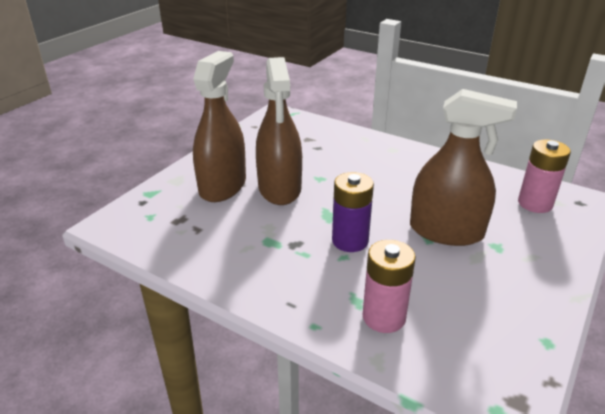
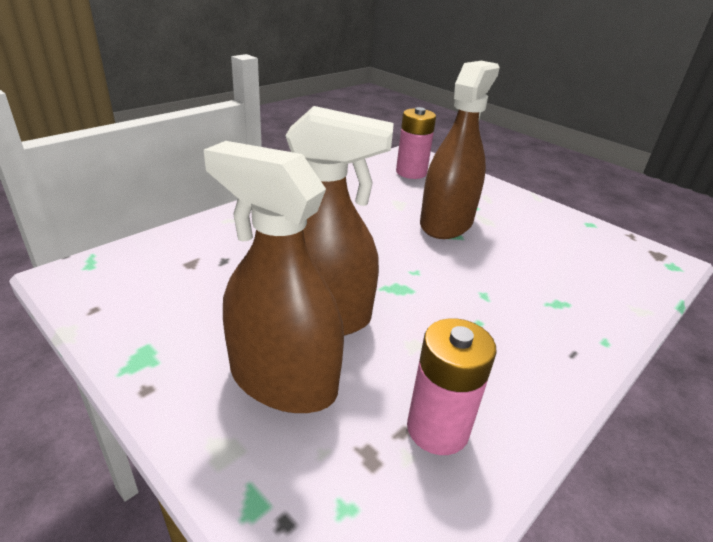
camera: 80 degrees left, 0 degrees up
purple battery [332,172,374,252] -> none
pink battery [363,240,416,333] -> pink battery moved to [407,318,496,455]

